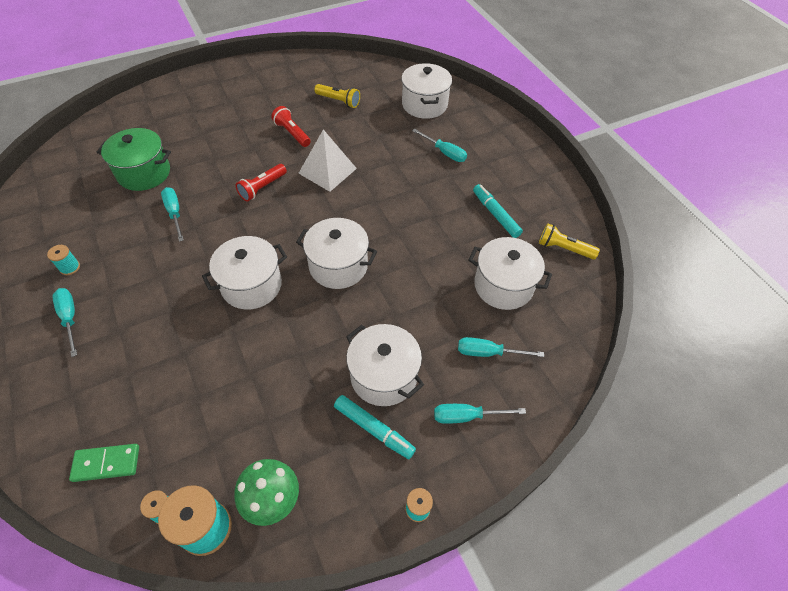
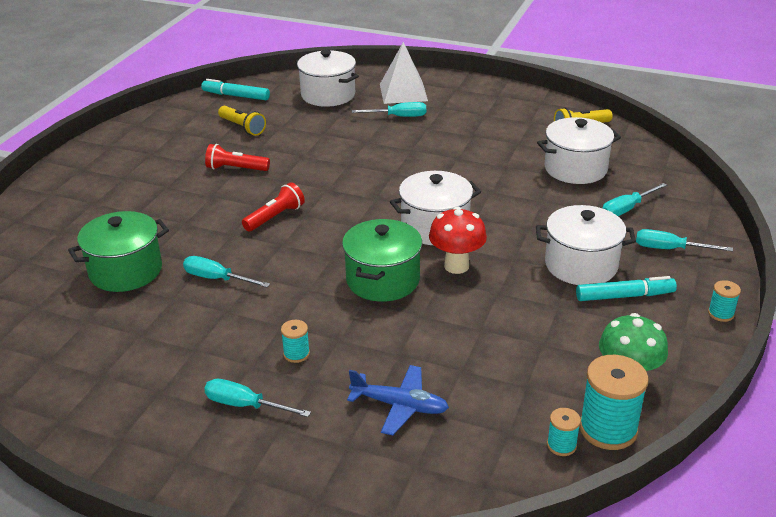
camera: 40 degrees left, 20 degrees down
turquoise spool [47,245,80,275] -> turquoise spool moved to [281,320,310,363]
green domino [69,444,139,482] -> none
white pot [202,236,287,310] -> green pot [342,219,422,302]
red flashlight [236,164,287,201] -> red flashlight turned 135 degrees counterclockwise [242,182,305,232]
white pyramid [298,130,357,192] -> white pyramid moved to [380,42,428,104]
yellow flashlight [314,84,360,108] -> yellow flashlight turned 60 degrees clockwise [218,106,266,136]
turquoise screwdriver [434,404,526,424] -> turquoise screwdriver turned 60 degrees clockwise [636,229,733,251]
turquoise marker [473,184,523,238] -> turquoise marker moved to [201,79,270,100]
none -> blue plane [347,365,449,435]
none -> red mushroom [429,207,487,274]

